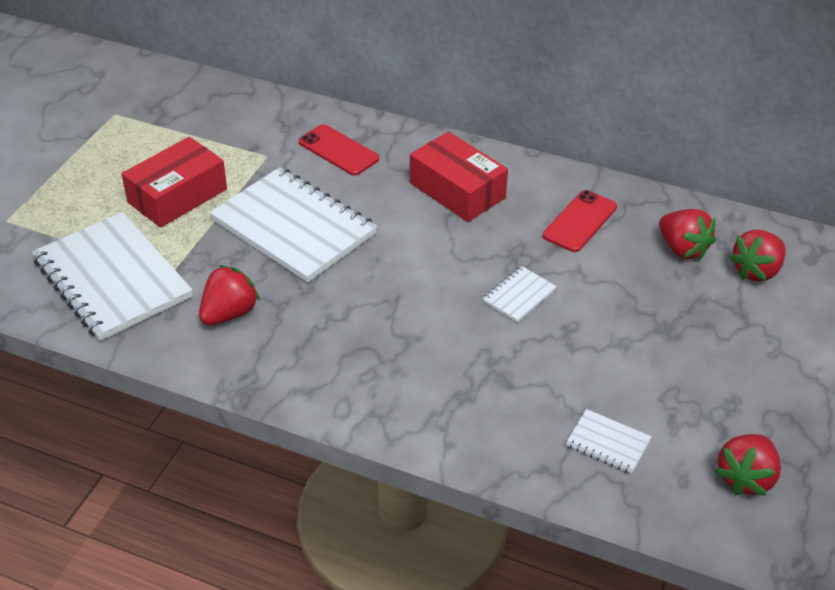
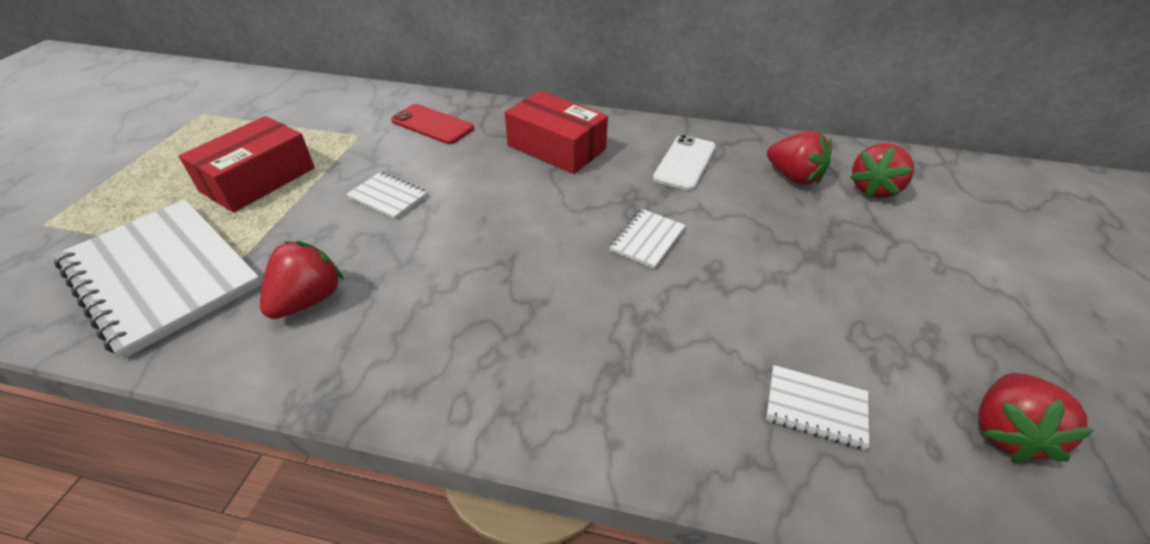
camera: 10 degrees left, 0 degrees up
white notebook [209,167,377,283] -> white notebook [346,172,428,220], size x0.43
red phone [543,190,617,252] -> white phone [653,135,716,191]

